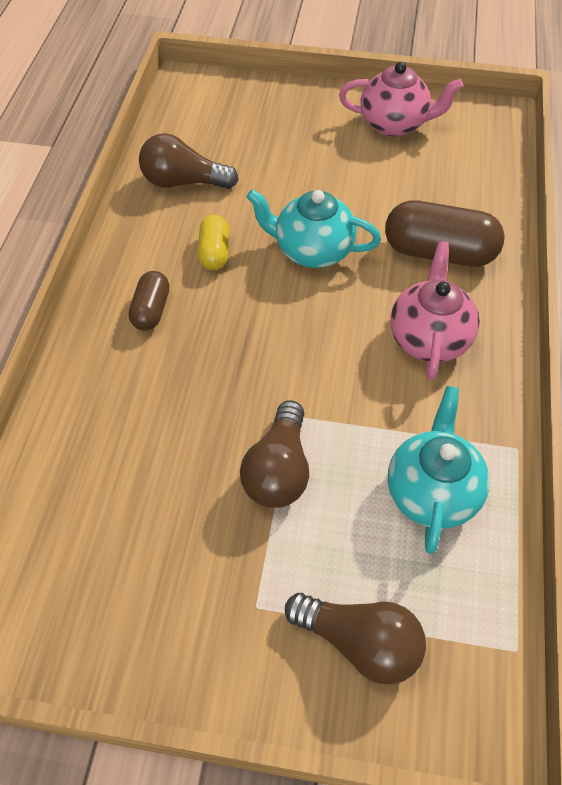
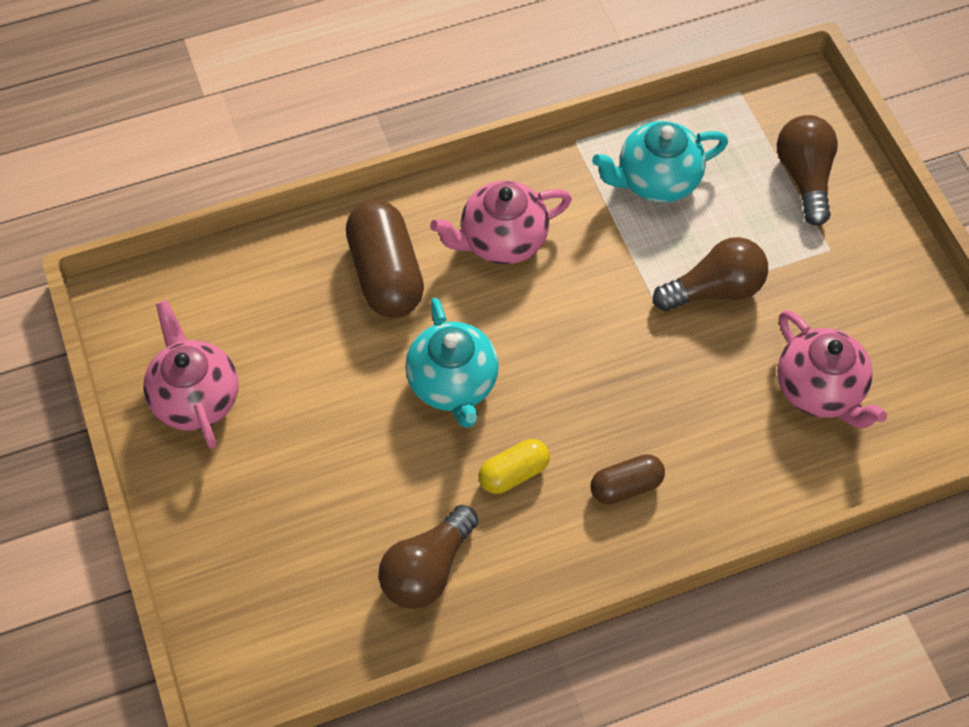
camera: 120 degrees left, 5 degrees up
brown light bulb [139,133,239,189] -> brown light bulb turned 60 degrees clockwise [378,505,478,609]
none -> pink teapot [777,310,887,429]

